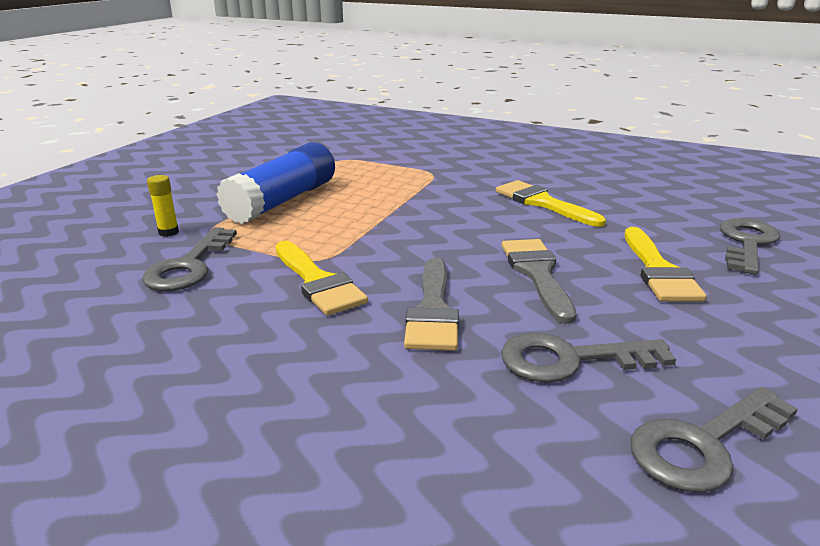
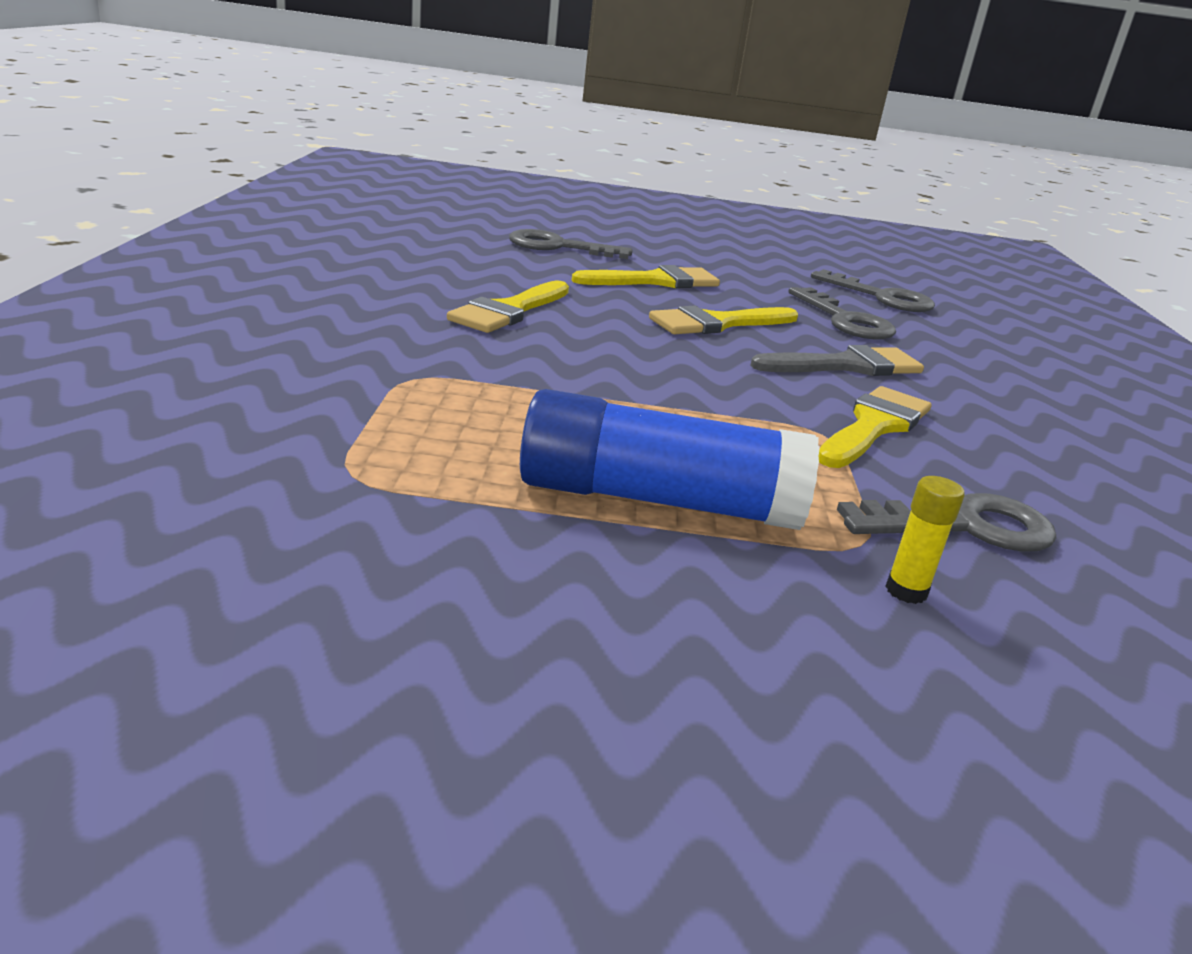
camera: 115 degrees left, 0 degrees up
grey brush [502,239,577,324] -> yellow brush [649,305,798,334]

